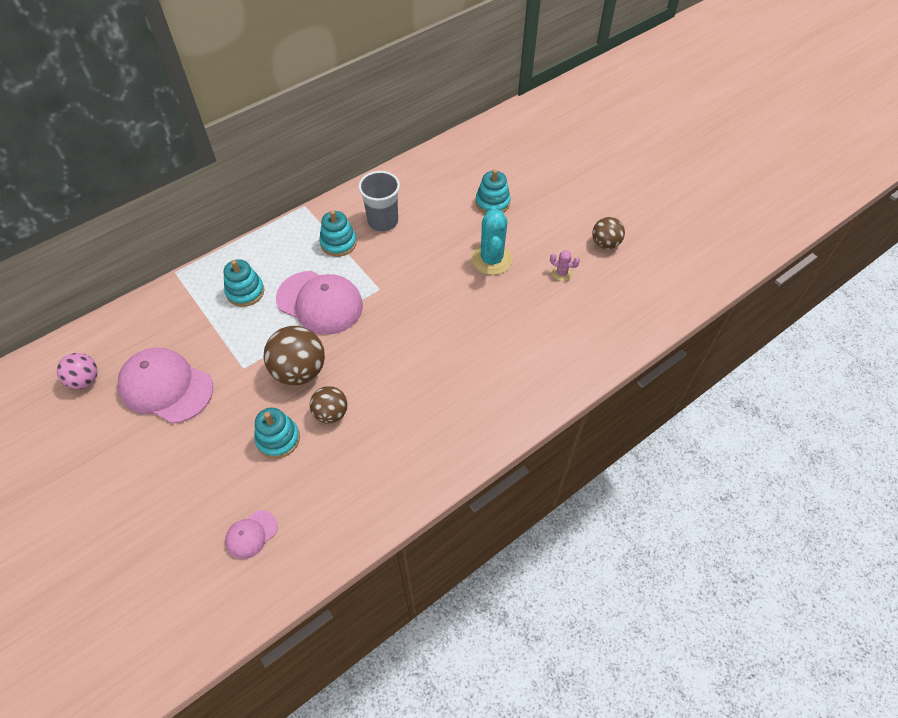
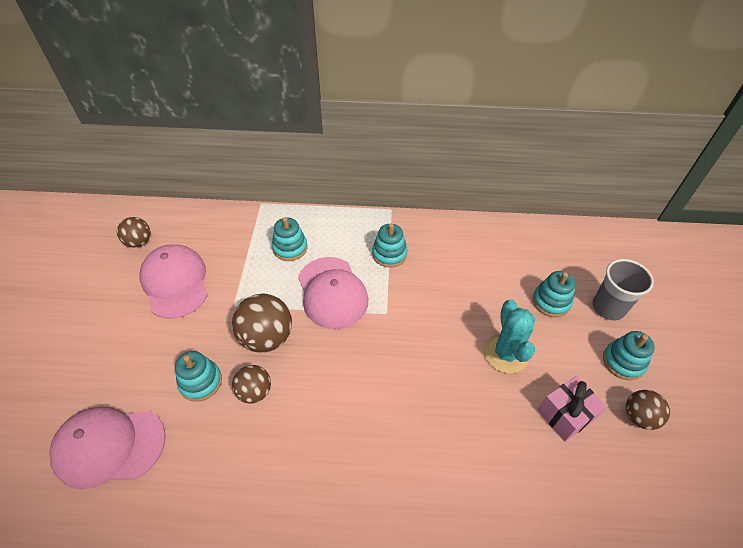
camera: 40 degrees right, 5 degrees down
pink ball [57,353,98,389] -> brown ball [117,217,150,247]
pink cap [225,510,278,559] -> pink cap [49,407,165,489], size x2.04
grey cup [358,171,400,231] -> grey cup moved to [592,259,654,320]
turquoise cactus [471,206,512,275] -> turquoise cactus turned 45 degrees counterclockwise [484,300,535,373]
pink cactus [550,250,580,281] -> pink gift [538,376,607,442]
none -> turquoise stacking toy [603,331,655,380]

